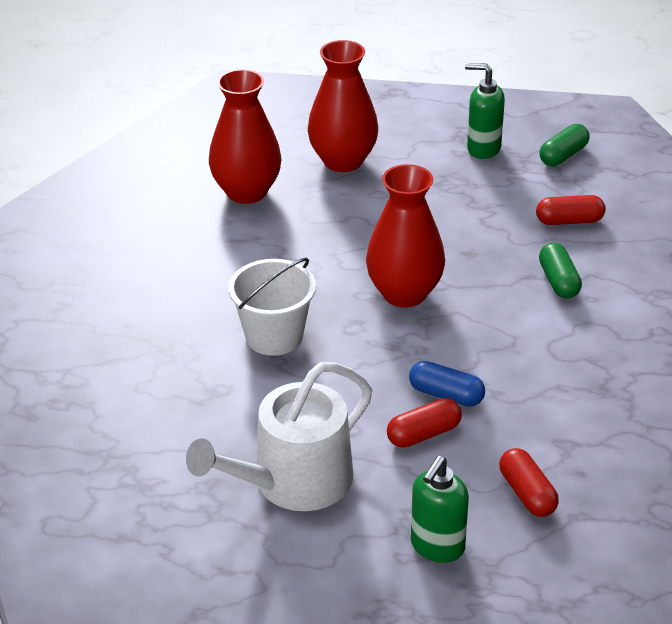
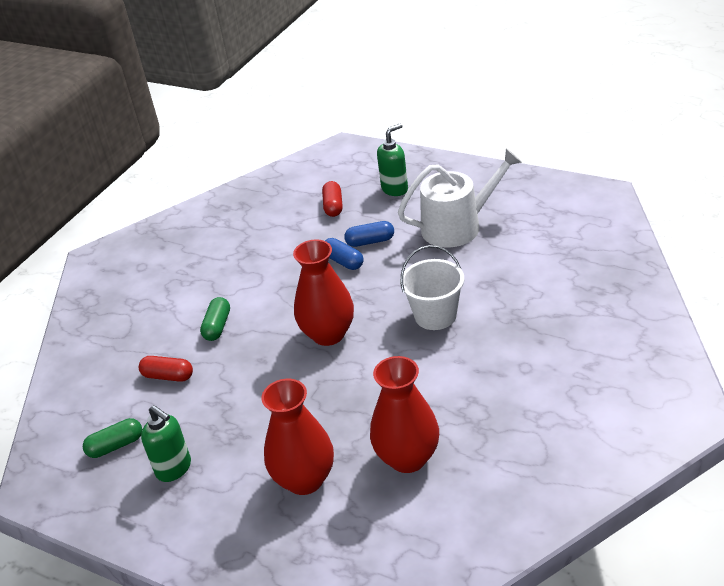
camera: 155 degrees left, 0 degrees up
red capsule [387,398,462,448] -> blue capsule [344,221,394,247]

